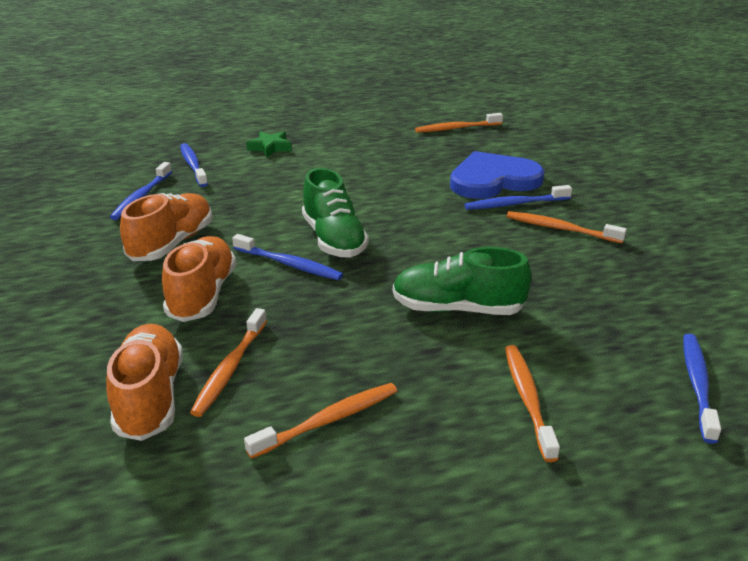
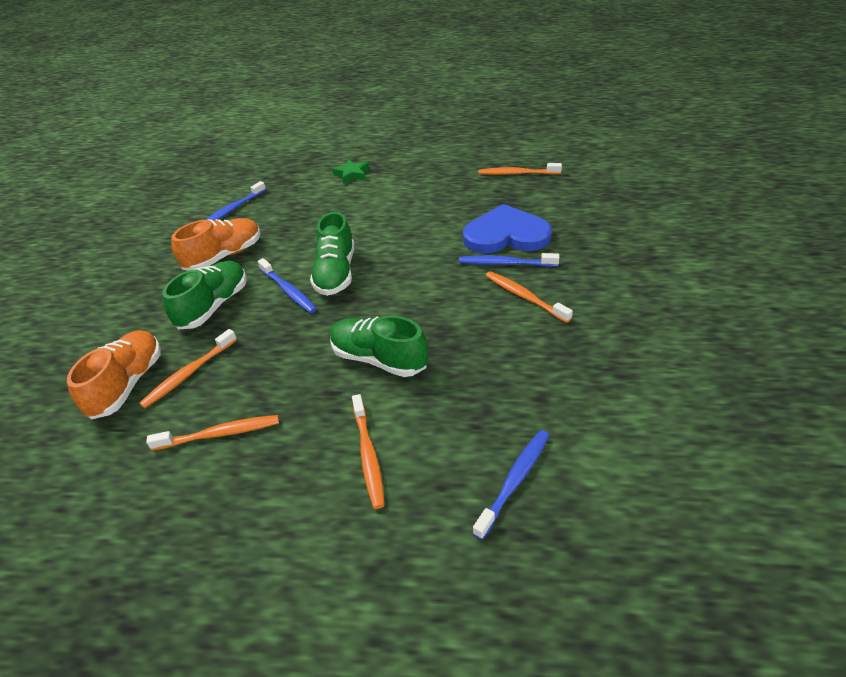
camera: 25 degrees right, 10 degrees up
orange shoe [162,236,236,322] -> green shoe [162,261,247,330]
blue toothbrush [180,143,208,187] -> none
orange toothbrush [505,345,560,462] -> orange toothbrush turned 150 degrees clockwise [352,394,385,509]

